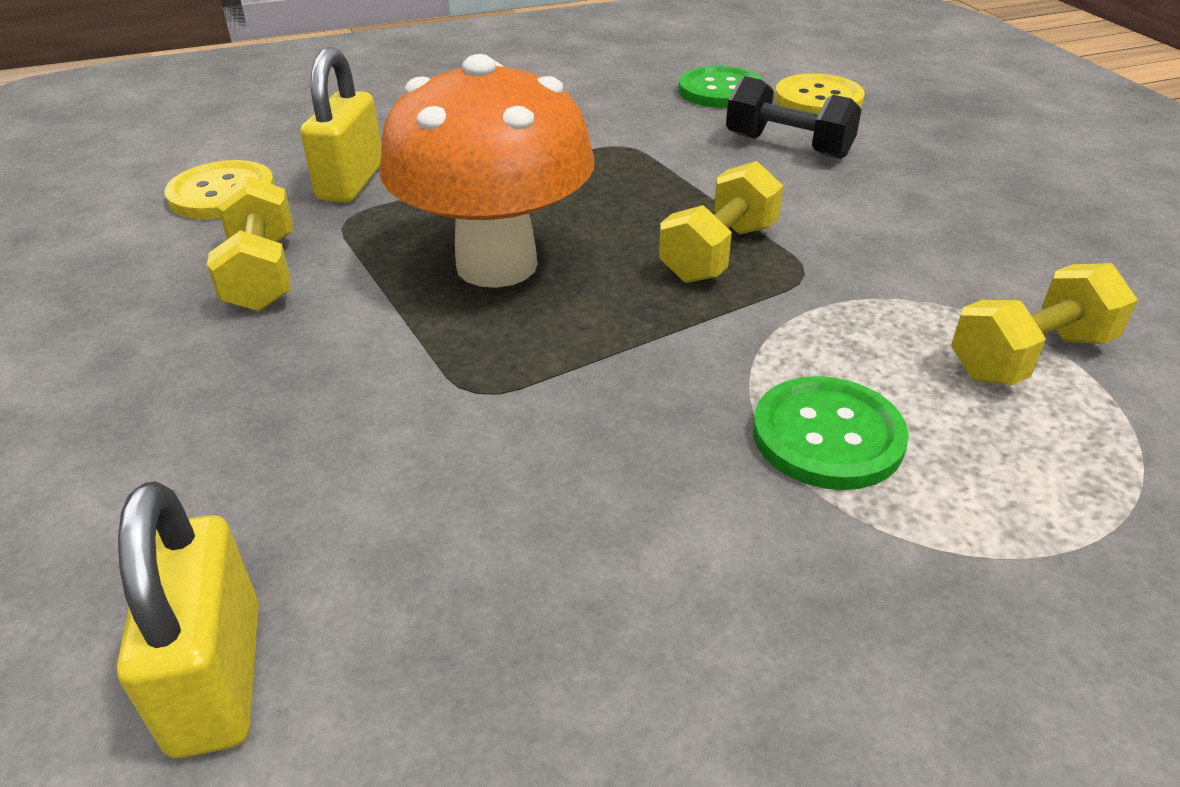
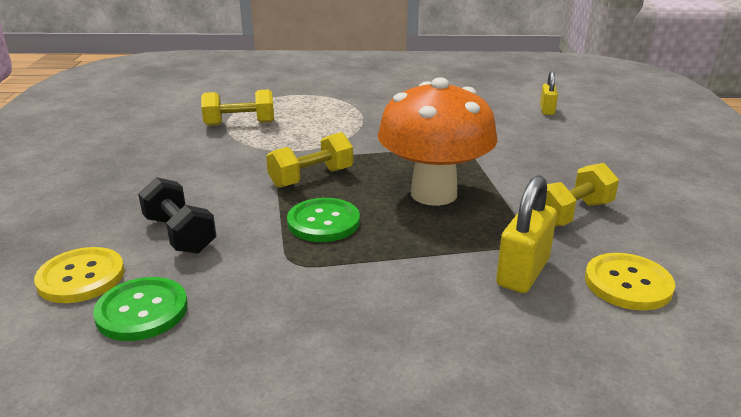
camera: 160 degrees left, 10 degrees down
yellow padlock [117,481,259,758] -> yellow padlock [540,71,558,115], size x0.59
yellow dumbbell [207,176,293,312] -> yellow dumbbell turned 45 degrees clockwise [545,163,619,226]
green button [753,376,909,490] -> green button moved to [287,198,360,242]

